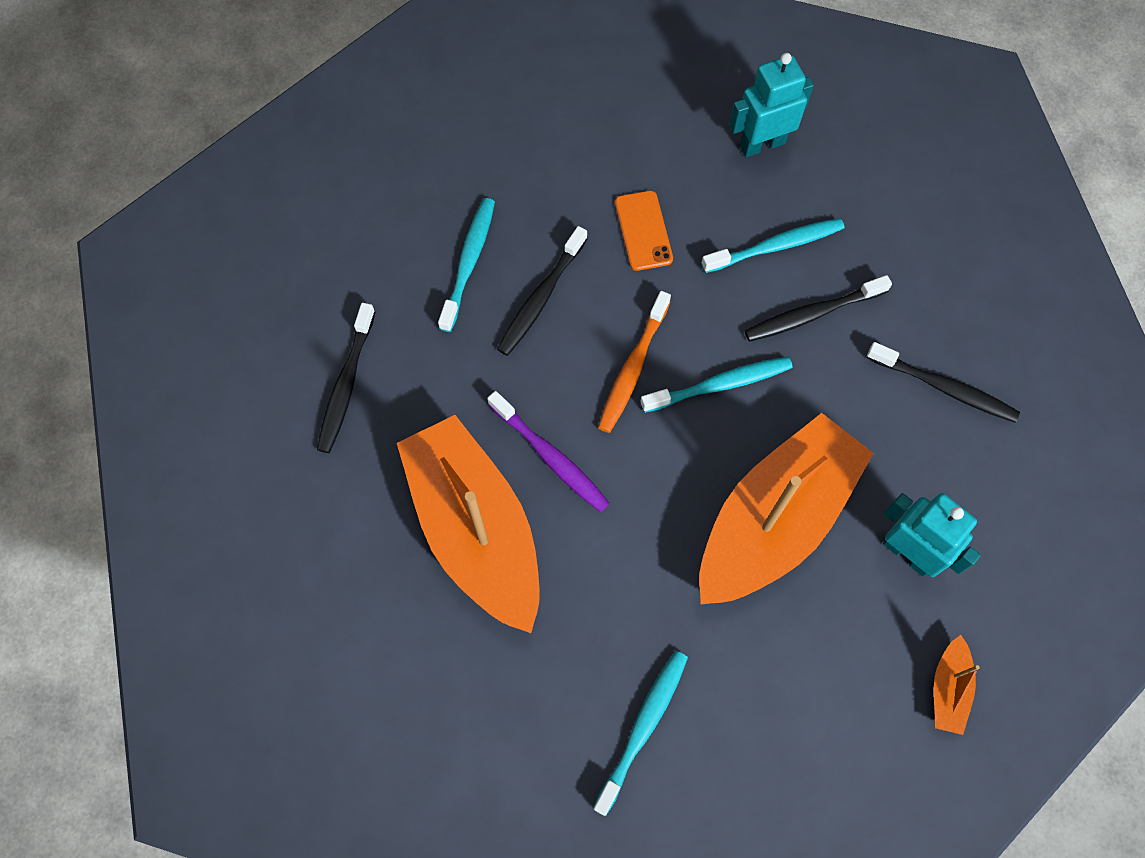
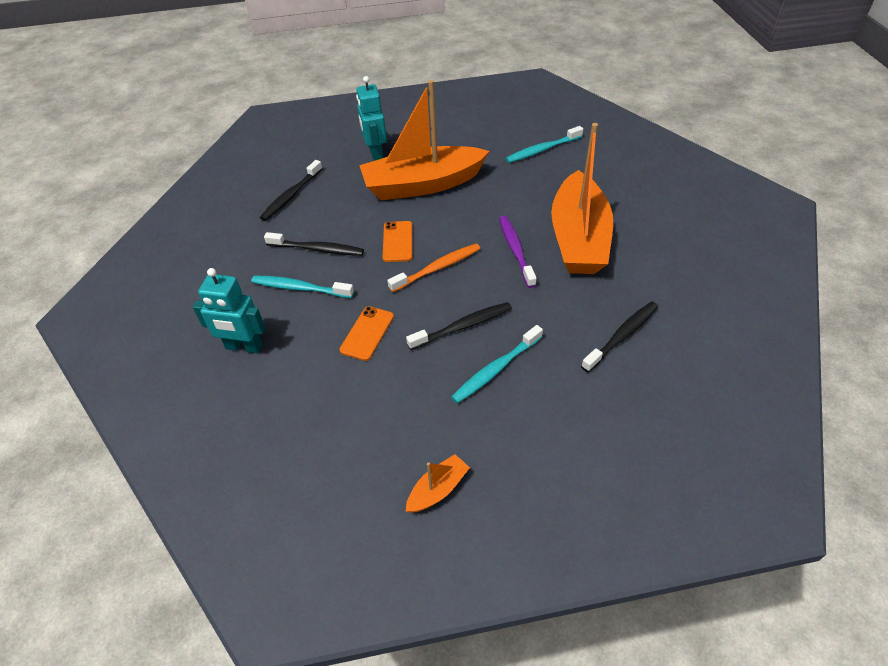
camera: 145 degrees left, 20 degrees down
turquoise toothbrush [640,357,793,413] -> orange phone [382,221,412,262]
black toothbrush [866,342,1020,423] -> black toothbrush turned 120 degrees counterclockwise [260,160,322,221]
orange boat [934,635,980,735] -> orange boat moved to [406,454,470,513]

